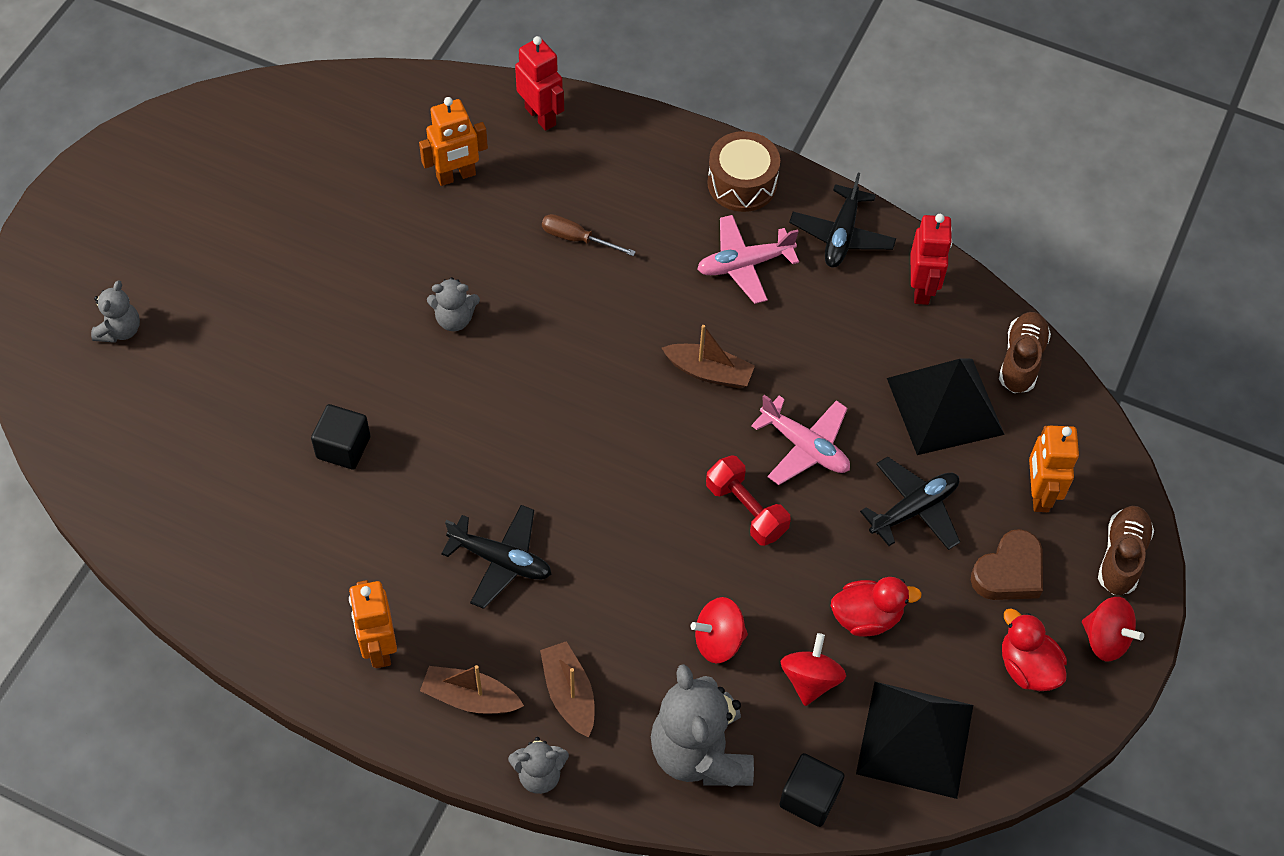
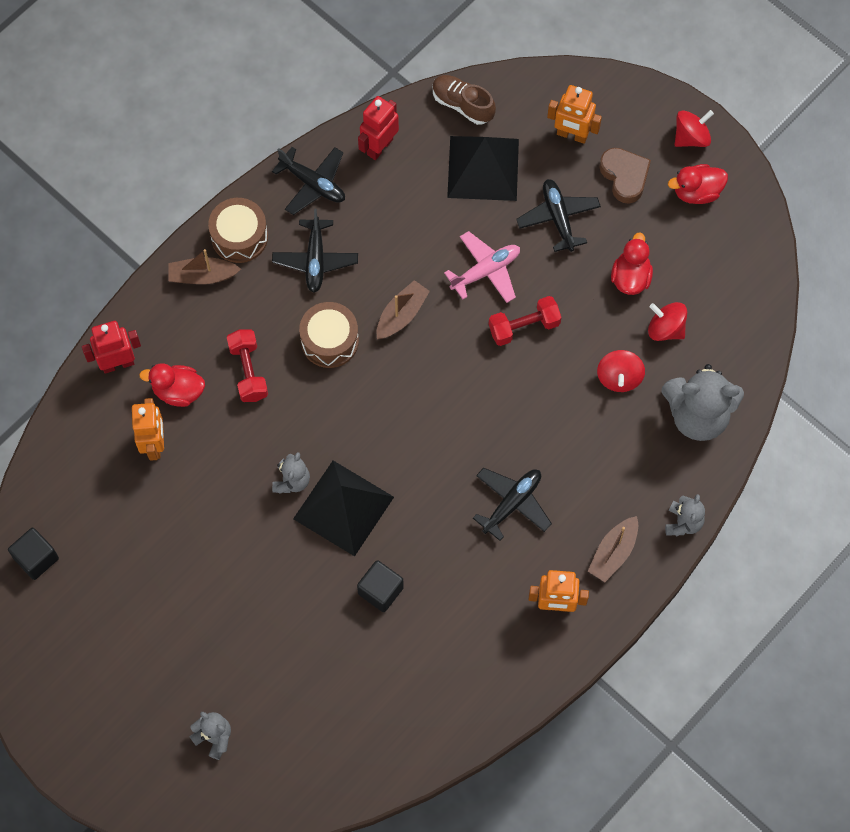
camera: 70 degrees left, 10 degrees up
brown boat [540,641,594,738] -> brown boat moved to [169,249,241,284]
brown screwdriver [542,214,636,256] -> red dumbbell [227,329,268,402]
pink plane [697,215,799,304] -> black plane [272,209,358,293]
black cube [779,753,845,827] -> black cube moved to [8,528,59,580]
black pyramid [856,682,973,799] -> black pyramid moved to [293,461,394,556]
red robot [911,214,952,305] -> red robot turned 75 degrees counterclockwise [358,96,399,160]
brown shoe [1098,506,1154,595] -> none
none -> red duck [139,363,205,407]
none -> brown drum [299,302,359,368]

